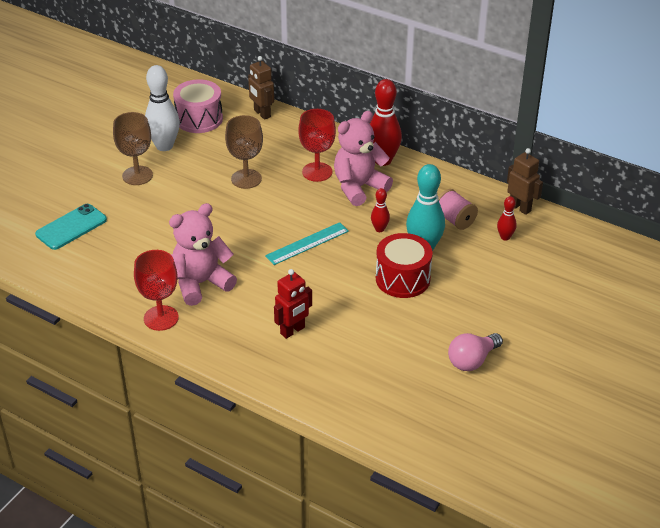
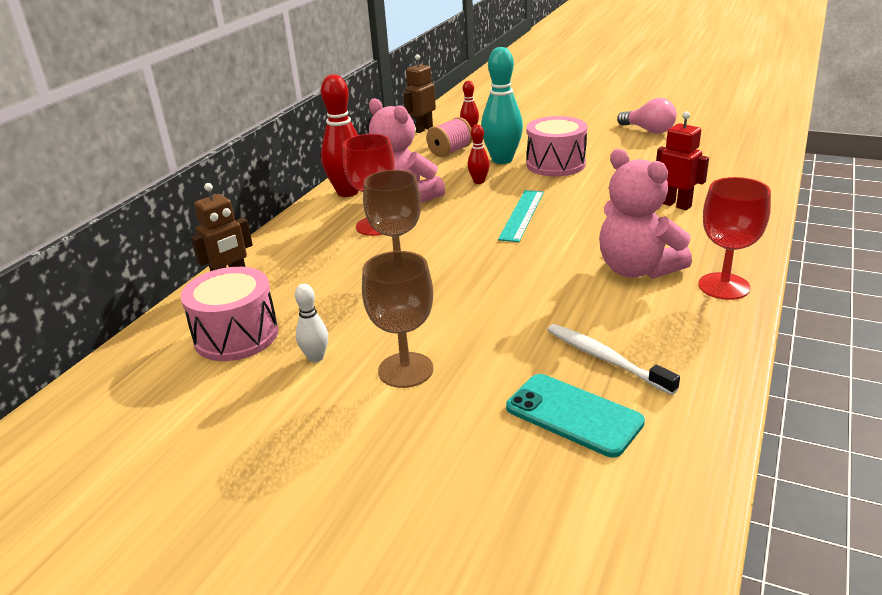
camera: 95 degrees left, 10 degrees down
white bowling pin [145,65,180,151] -> white bowling pin [295,284,328,362], size x0.50
turquoise ruler [265,222,349,265] -> turquoise ruler turned 60 degrees clockwise [498,190,544,242]
red drum [376,233,433,298] -> pink drum [527,116,587,176]
none -> white toothbrush [547,324,680,395]

